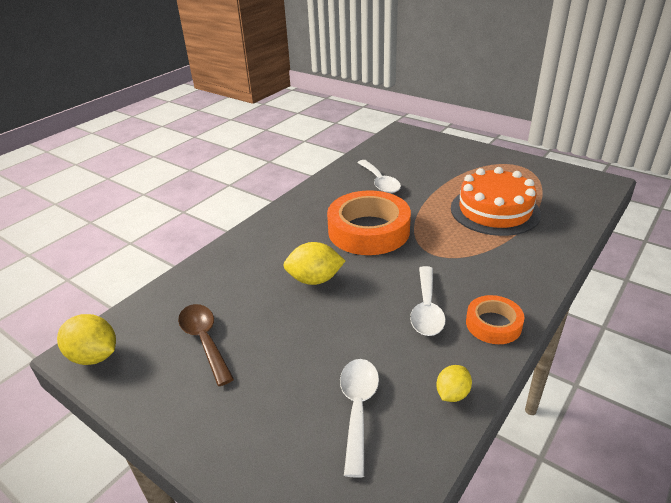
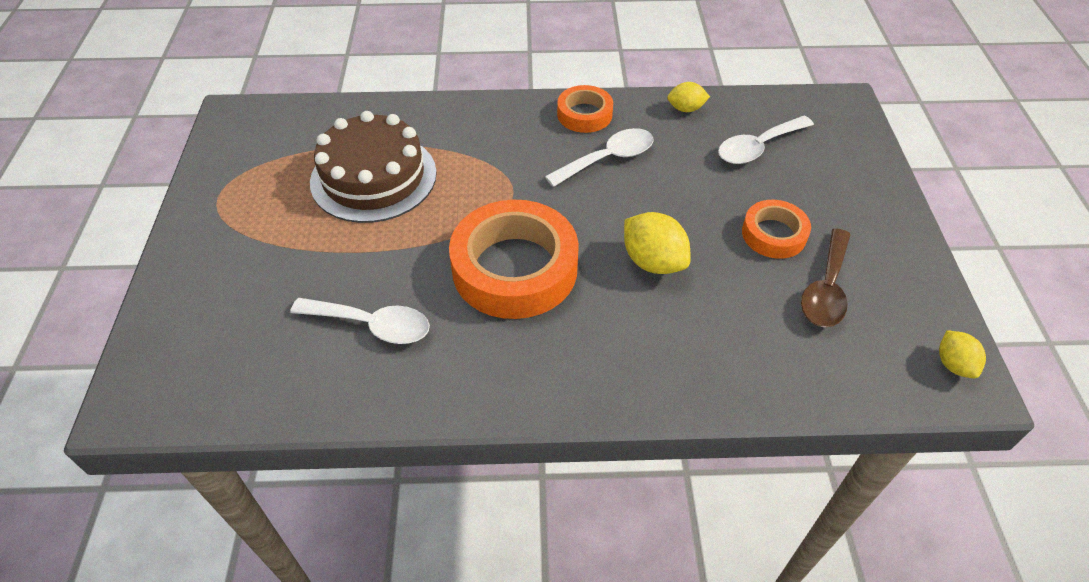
camera: 130 degrees left, 15 degrees up
yellow lemon [57,314,116,365] -> yellow lemon [939,330,986,378], size x0.61
white spoon [357,160,401,193] -> white spoon turned 75 degrees clockwise [290,298,430,344]
orange cake [451,167,541,236] -> brown cake [310,111,437,223]
none -> orange tape [742,200,811,259]

